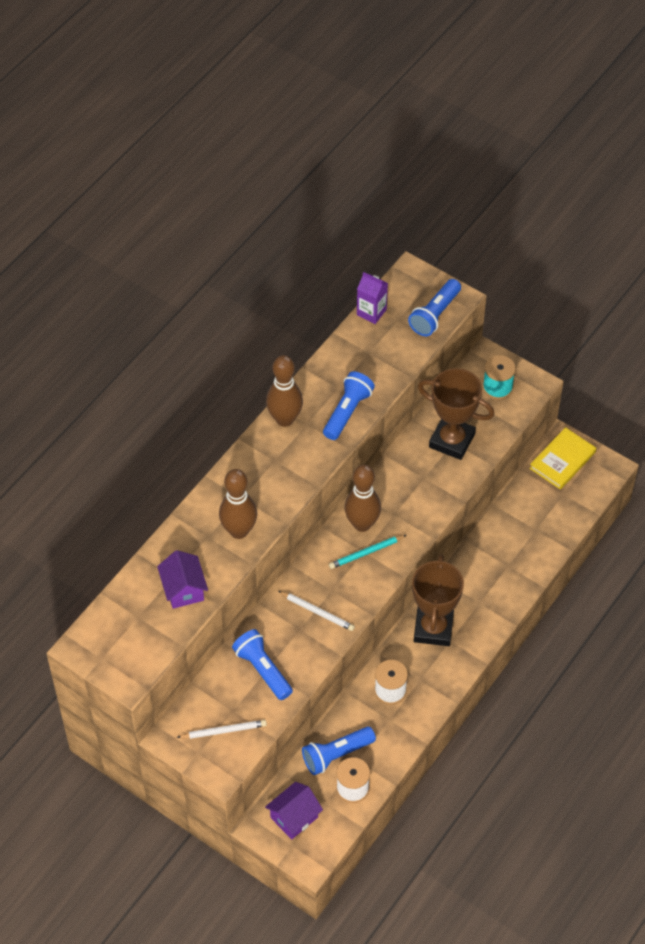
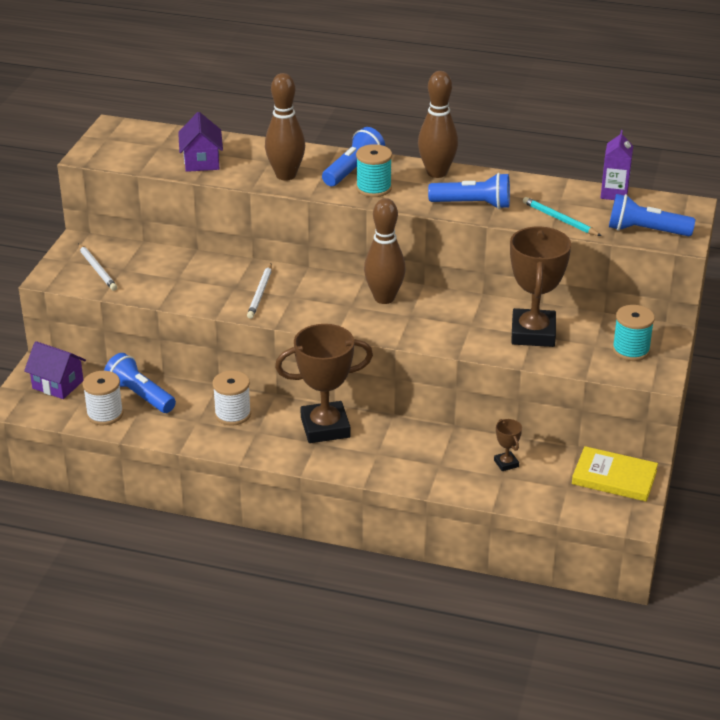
camera: 70 degrees right, 20 degrees down
purple house [157,550,208,609] -> purple house turned 60 degrees counterclockwise [178,112,223,172]
blue flashlight [232,629,293,700] -> blue flashlight moved to [322,127,385,186]
turquoise pencil [329,535,406,569] -> turquoise pencil moved to [523,197,602,236]
none -> turquoise spool [356,144,392,197]
none -> brown trophy [494,419,522,471]

